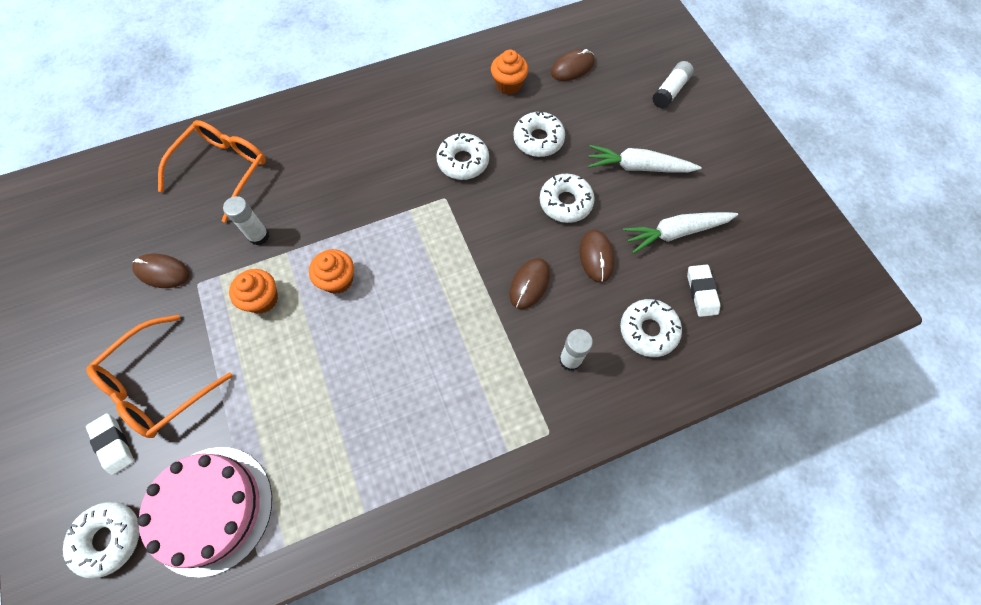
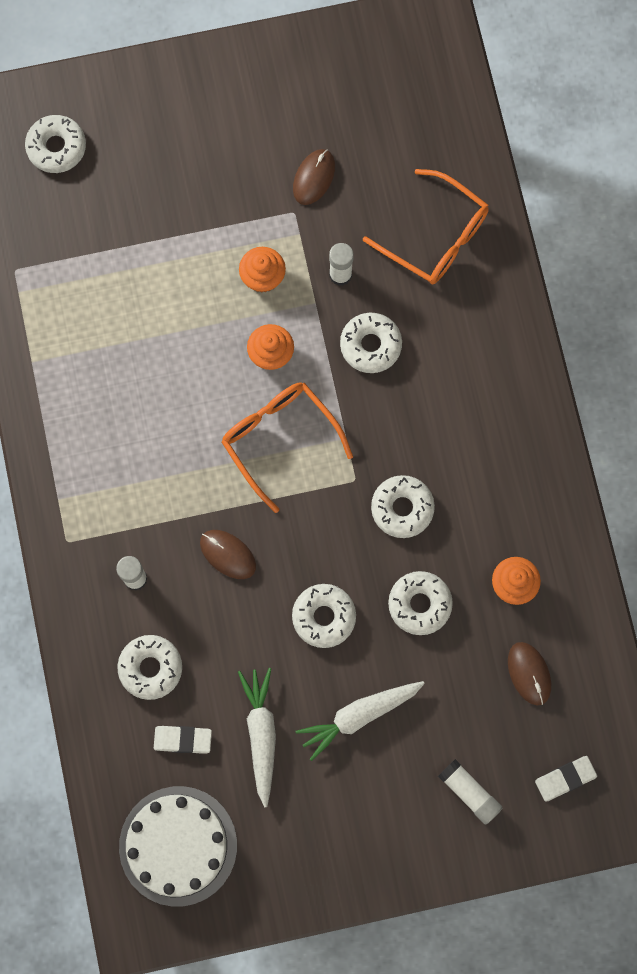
camera: 100 degrees right, 10 degrees up
white eraser [86,413,134,475] -> white eraser moved to [535,756,597,801]
orange glasses [87,315,233,438] -> orange glasses moved to [221,383,353,513]
pink cake [137,447,272,577] -> none
brown mouse [580,230,615,283] -> none
white carrot [588,145,702,173] -> white carrot turned 135 degrees counterclockwise [296,681,425,761]
none -> white cake [119,786,237,907]
none -> white donut [340,313,402,373]

